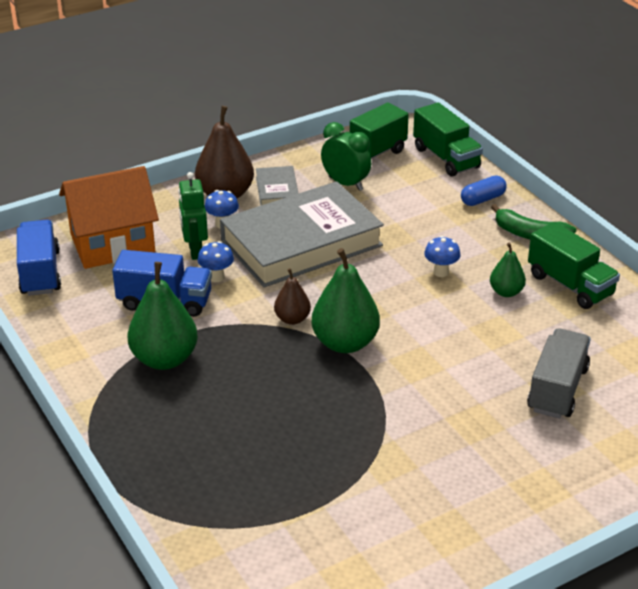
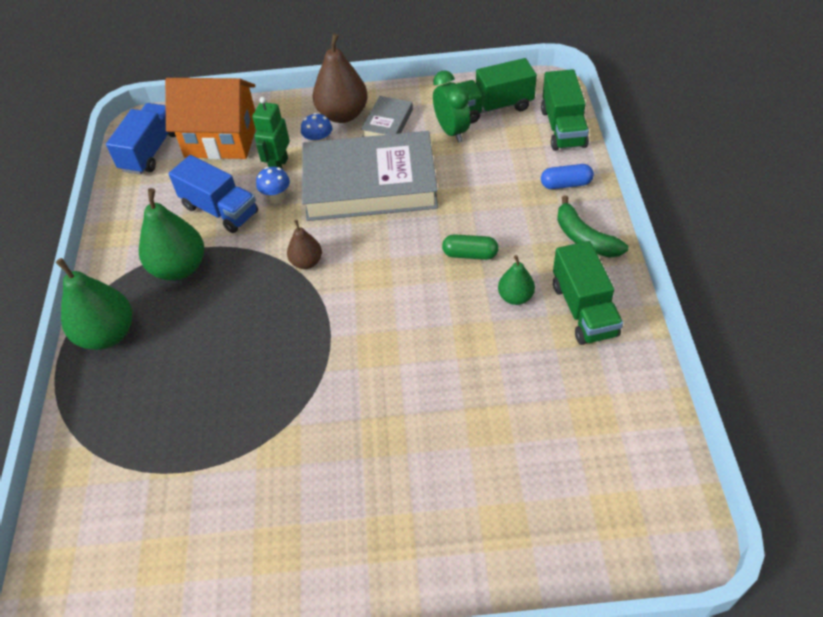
camera: 30 degrees right, 15 degrees up
green pear [312,248,380,353] -> green pear moved to [56,258,132,350]
blue mushroom [424,236,460,277] -> green capsule [442,234,499,260]
grey truck [527,328,591,419] -> none

